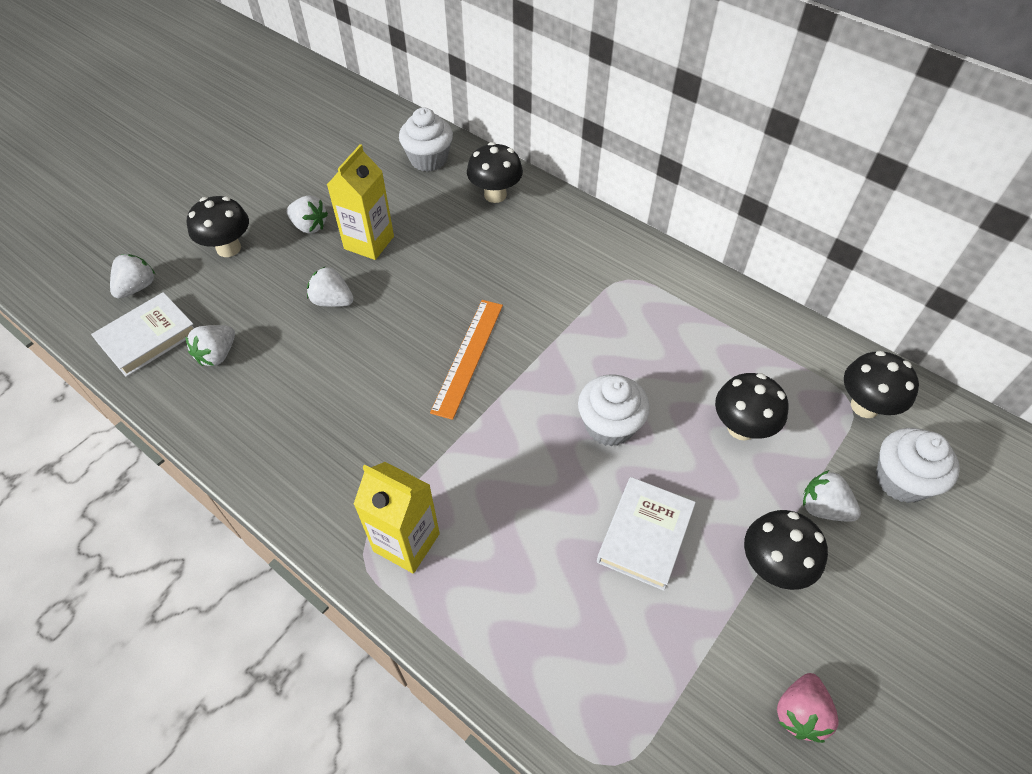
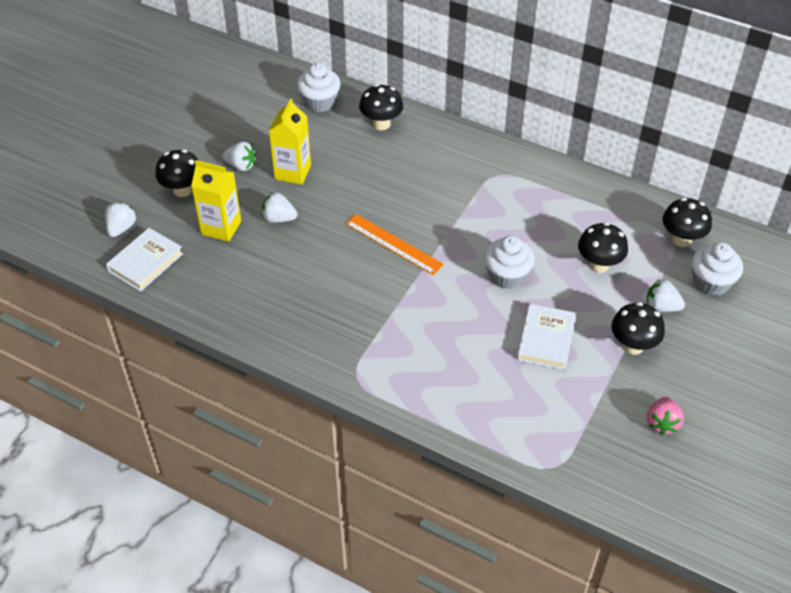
camera: 10 degrees left, 5 degrees down
white strawberry [185,325,235,366] -> none
yellow carton [353,462,440,574] -> yellow carton moved to [191,160,241,242]
orange ruler [430,300,503,420] -> orange ruler turned 60 degrees counterclockwise [345,214,444,275]

